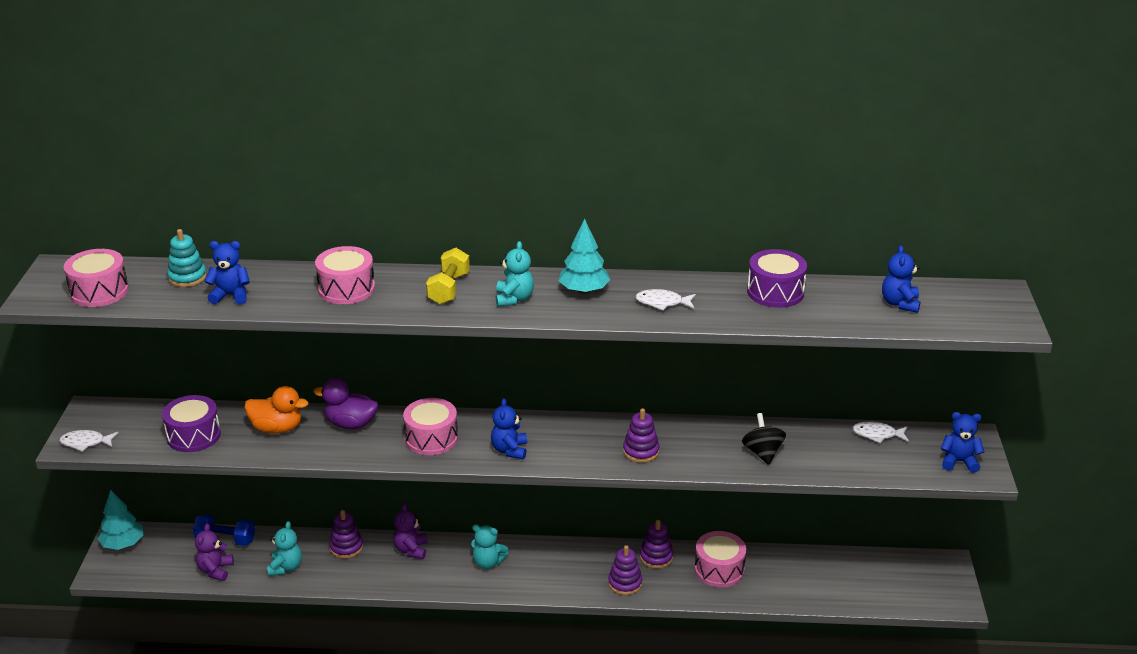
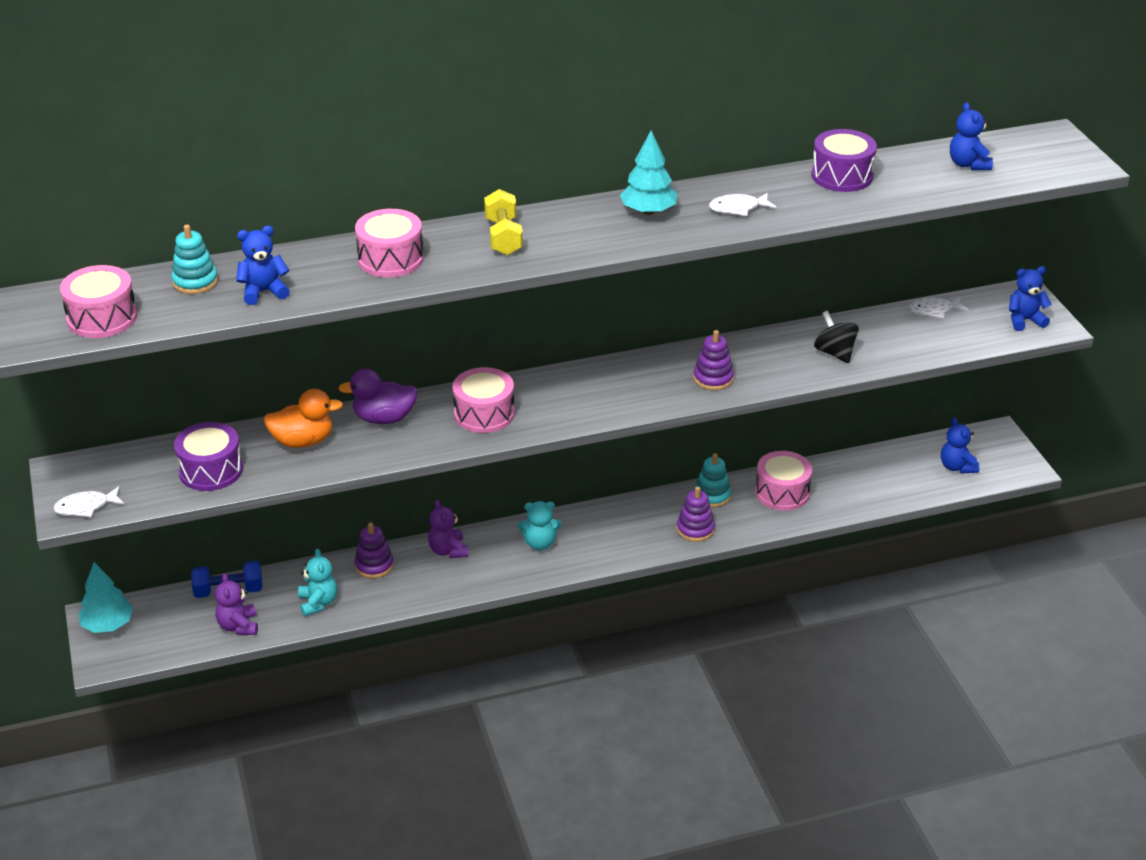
camera: 20 degrees left, 5 degrees up
blue teddy bear [491,398,527,459] -> blue teddy bear moved to [941,417,979,473]
turquoise teddy bear [496,241,534,307] -> none
purple stacking toy [640,520,673,569] -> turquoise stacking toy [694,453,731,507]

